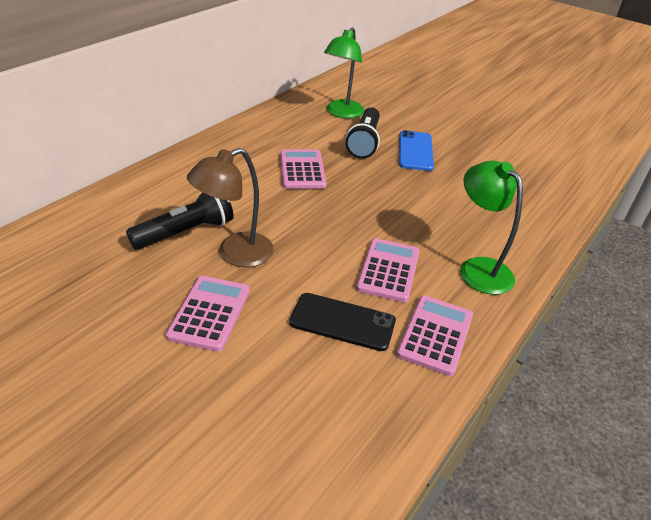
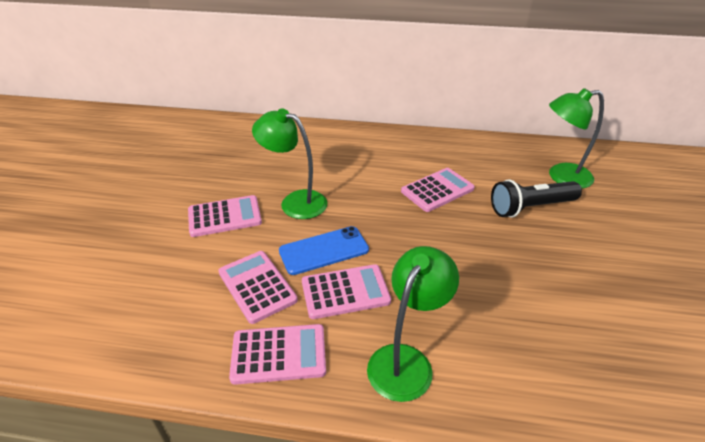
camera: 65 degrees right, 0 degrees up
black flashlight [126,192,234,250] -> none
brown lamp [187,148,274,267] -> green lamp [252,108,327,219]
black phone [289,293,396,351] -> pink calculator [218,251,298,324]
blue phone [399,130,434,171] -> blue phone moved to [279,226,369,275]

